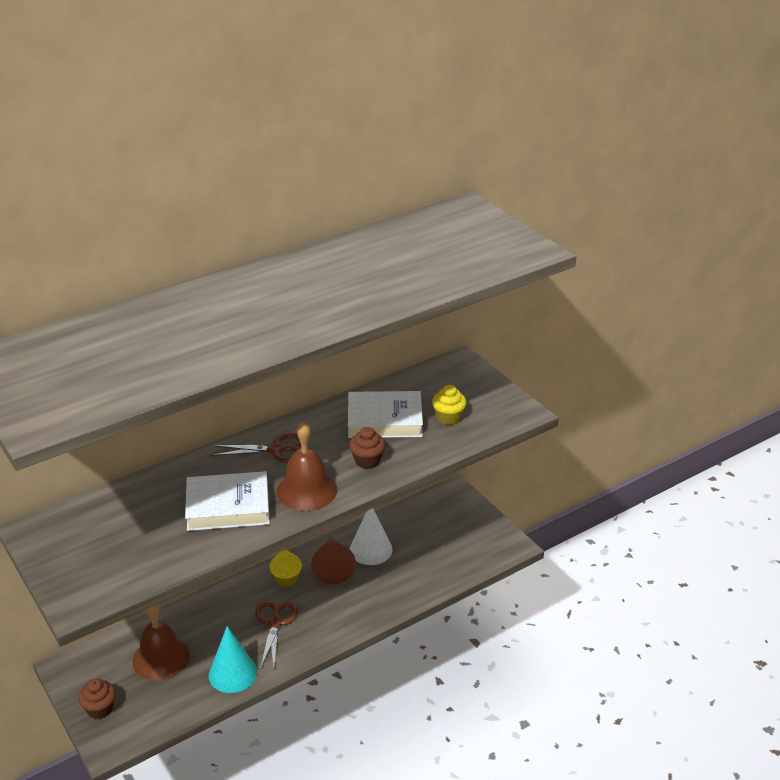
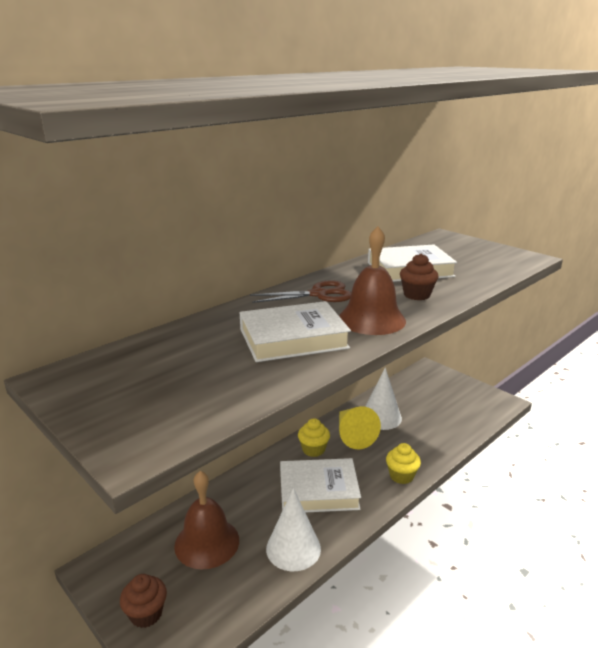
camera: 10 degrees left, 10 degrees down
turquoise cone [209,626,257,693] -> white cone [266,488,321,571]
brown scissors [255,600,298,669] -> white book [280,458,361,513]
brown cone [311,537,356,584] -> yellow cone [339,406,381,449]
yellow cupcake [432,385,467,425] -> yellow cupcake moved to [386,443,421,484]

